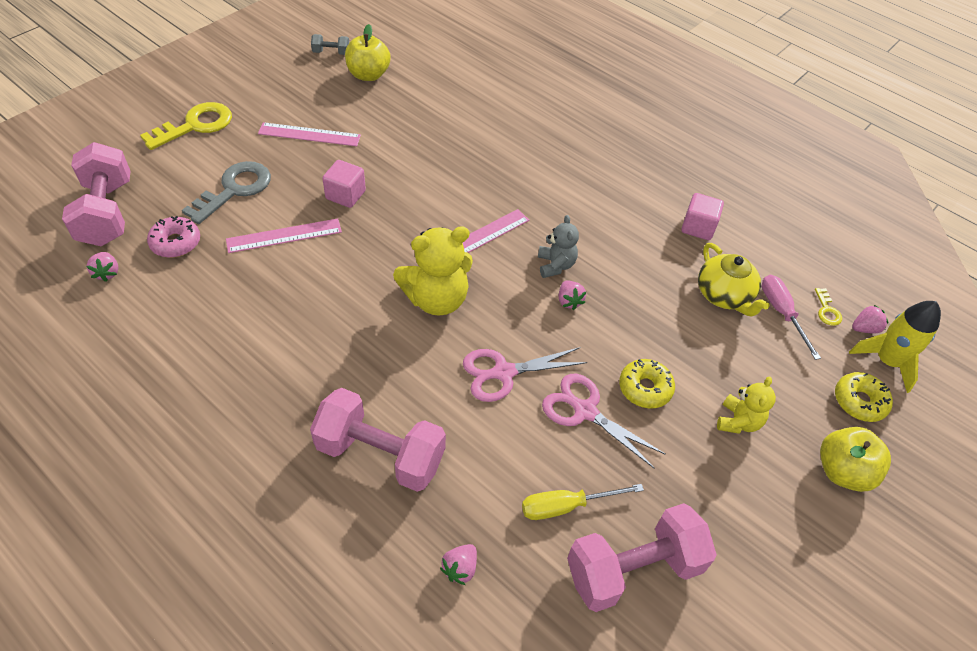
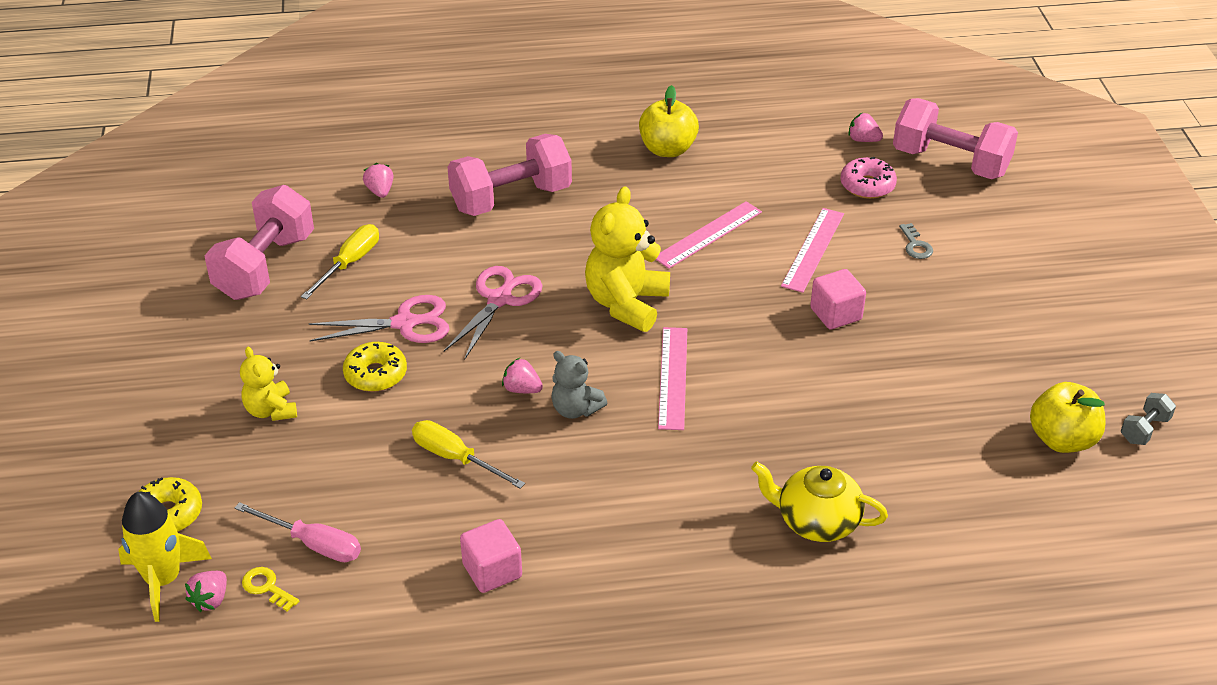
camera: 135 degrees right, 10 degrees down
yellow key [140,102,232,150] -> none
grey key [182,161,271,224] -> grey key [899,223,933,259], size x0.46
pink ruler [258,122,361,146] -> pink ruler moved to [656,201,762,269]
yellow teapot [698,243,769,317] -> yellow teapot moved to [751,462,888,542]
yellow apple [820,427,891,492] -> yellow apple moved to [639,85,699,157]
none -> yellow screwdriver [412,420,525,489]

